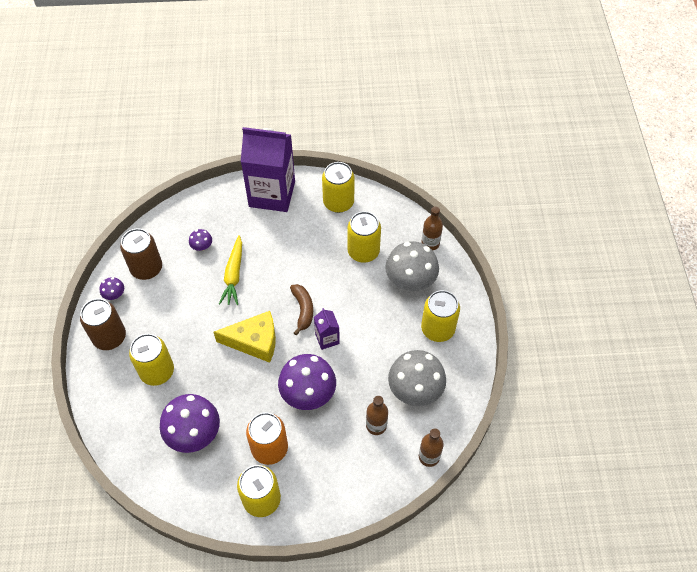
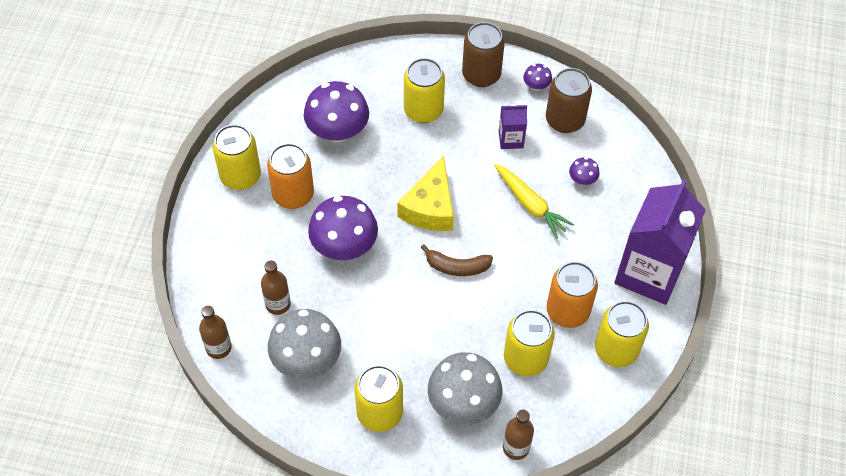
camera: 105 degrees right, 0 degrees up
yellow carrot [219,235,242,305] -> yellow carrot turned 150 degrees counterclockwise [494,164,574,239]
purple carton [314,308,340,350] -> purple carton moved to [499,104,527,149]
none -> orange can [547,262,598,328]

